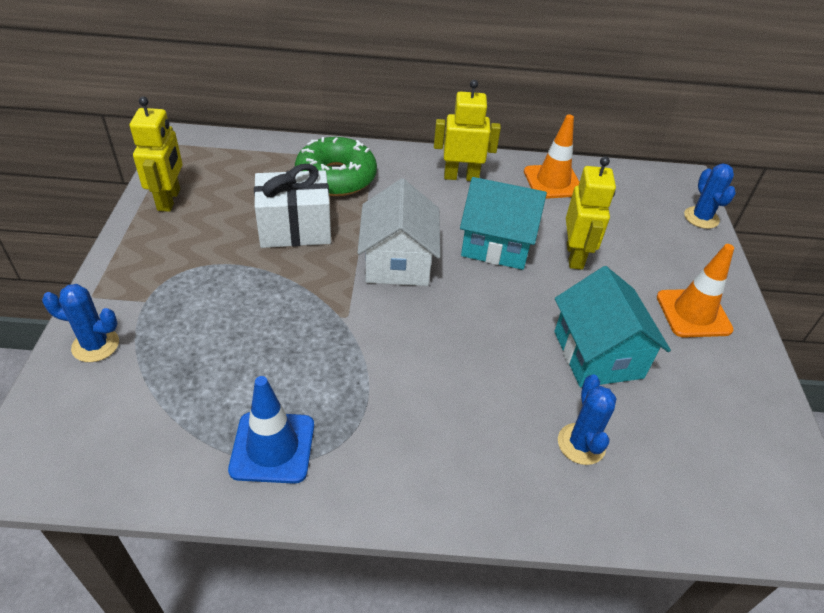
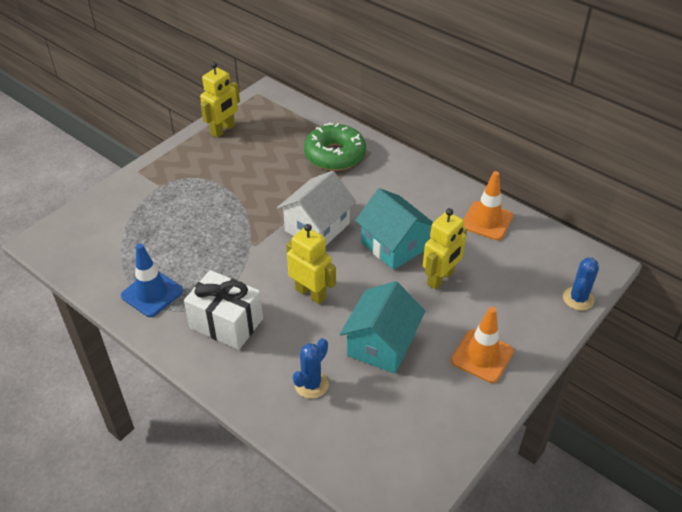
camera: 40 degrees right, 0 degrees up
blue cactus [42,284,119,362] -> none
white gift [254,164,331,248] -> white gift moved to [184,270,263,350]
yellow robot [434,80,501,181] -> yellow robot moved to [286,224,336,304]

